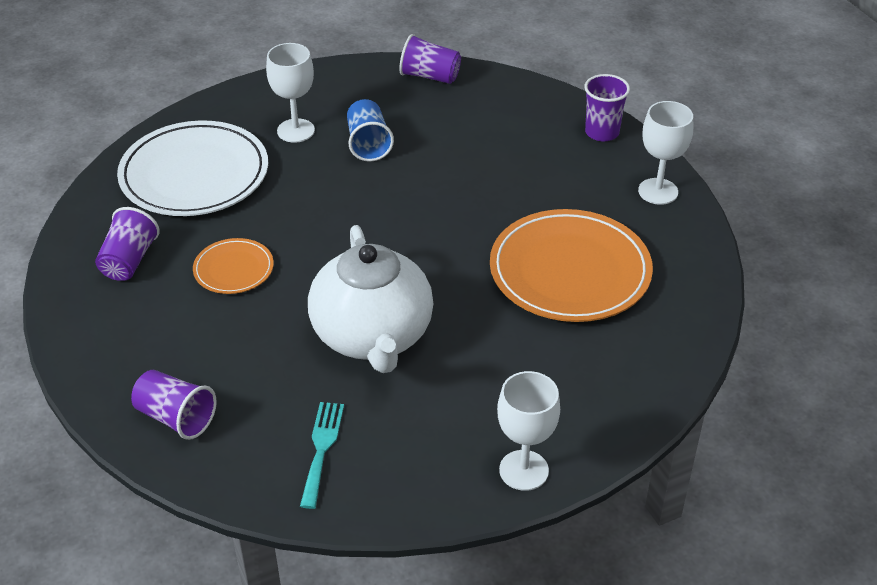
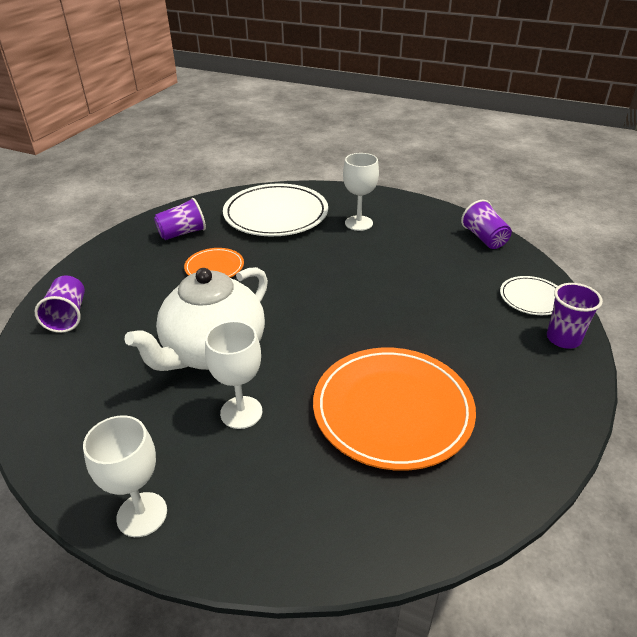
camera: 50 degrees right, 5 degrees down
turquoise fork [300,402,344,509] -> none
blue cup [347,99,394,162] -> none
white goblet [638,101,693,205] -> white goblet moved to [205,321,262,429]
none -> white plate [500,276,557,315]

